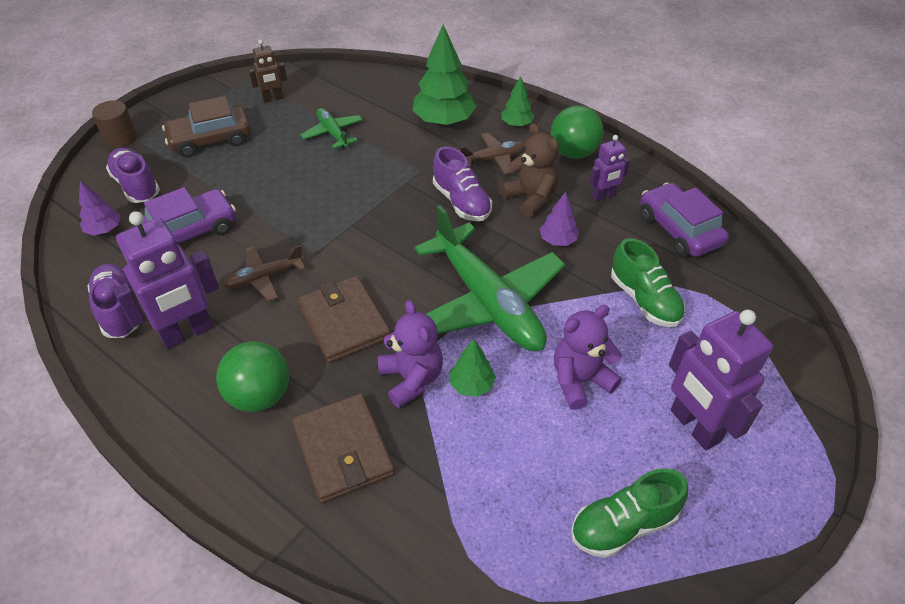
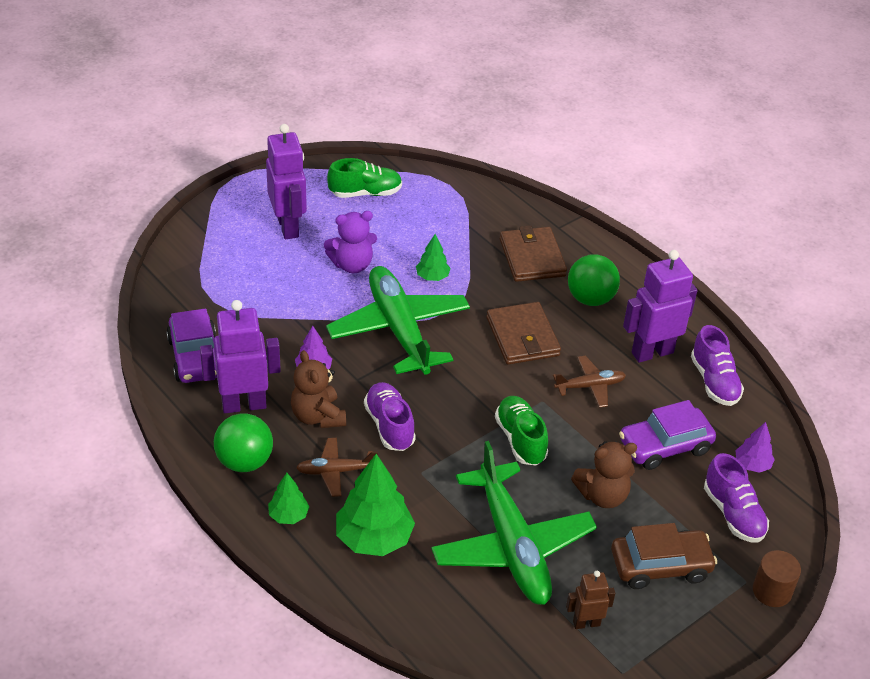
camera: 170 degrees left, 5 degrees down
green plane [300,108,363,149] -> green plane [431,441,597,605], size x2.13
purple teddy bear [378,300,443,408] -> none
purple robot [589,135,630,201] -> purple robot [200,300,281,413], size x1.86
green shoe [611,238,685,327] -> green shoe moved to [495,396,548,465]
none -> brown teddy bear [571,441,637,508]

